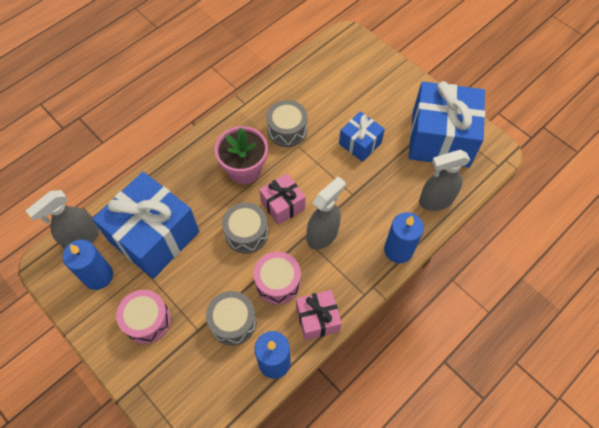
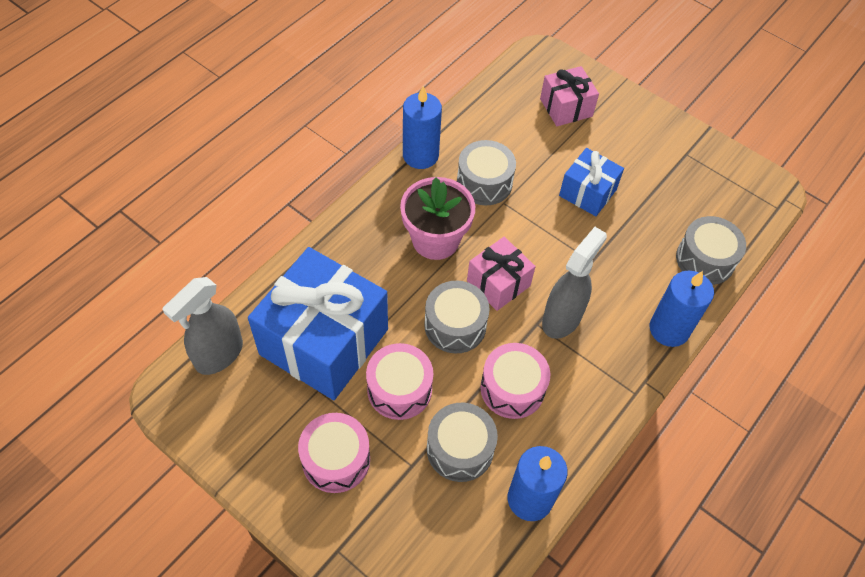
camera: 10 degrees left, 5 degrees down
blue candle [63,240,113,290] -> blue candle moved to [403,86,442,169]
pink gift [296,290,342,340] -> pink gift moved to [540,66,599,126]
blue gift [409,81,485,167] -> none
grey spray bottle [419,150,470,211] -> grey drum [676,216,746,285]
none -> pink drum [366,343,433,420]

